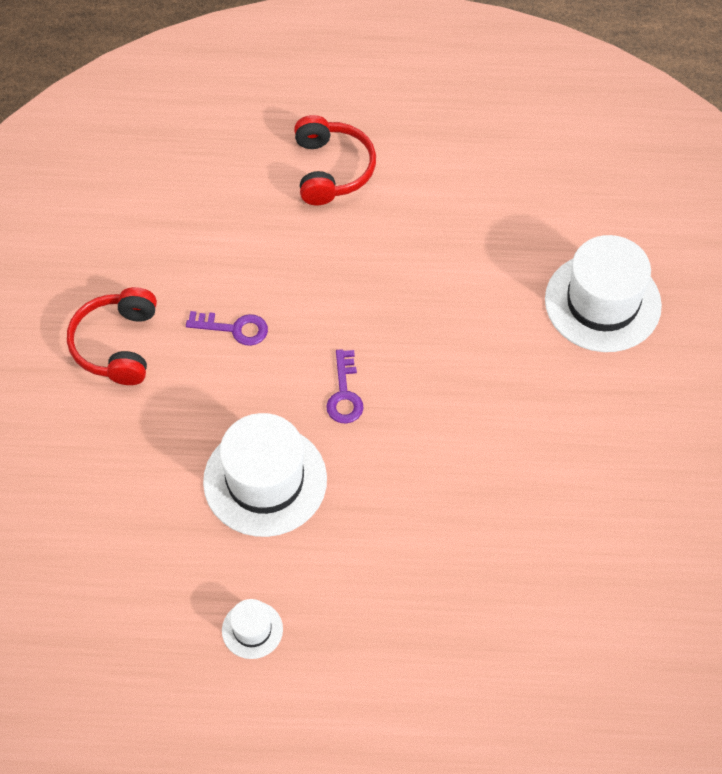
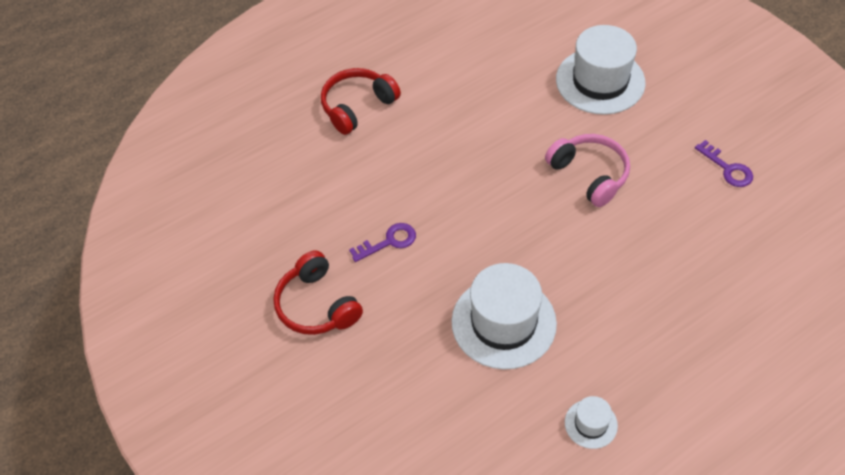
camera: 35 degrees left, 5 degrees down
red headphones [294,115,376,205] -> red headphones turned 90 degrees counterclockwise [321,68,401,135]
purple key [326,349,364,424] -> purple key moved to [695,140,753,187]
none -> pink headphones [545,134,630,207]

